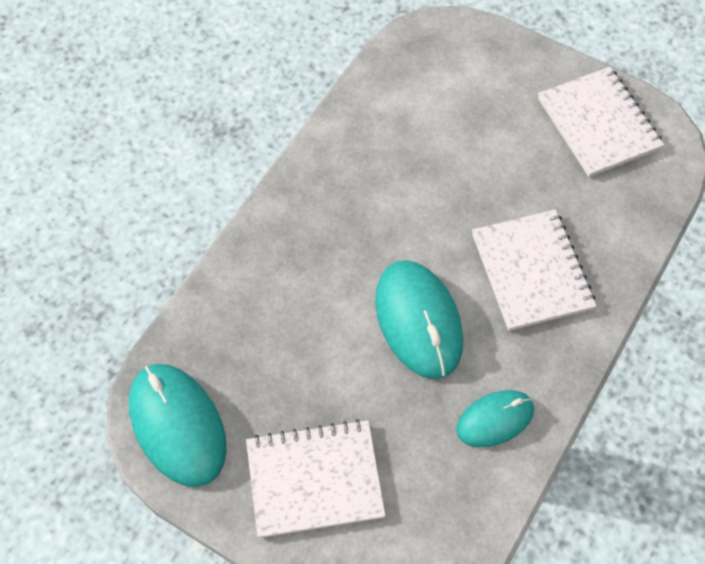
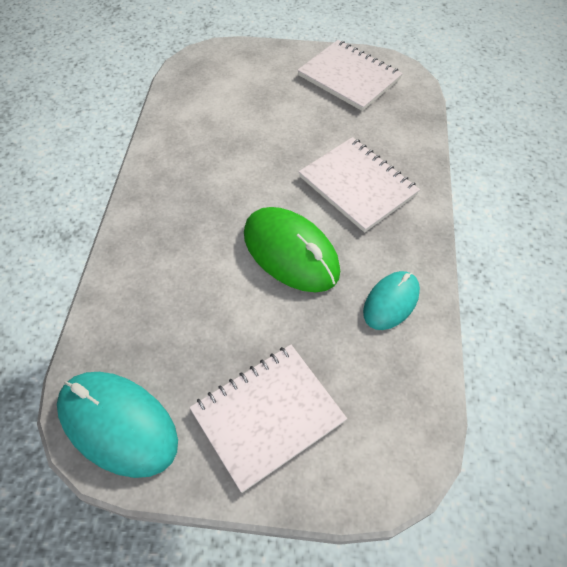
camera: 25 degrees left, 5 degrees down
turquoise mouse [375,260,463,379] -> green mouse [244,207,340,292]

